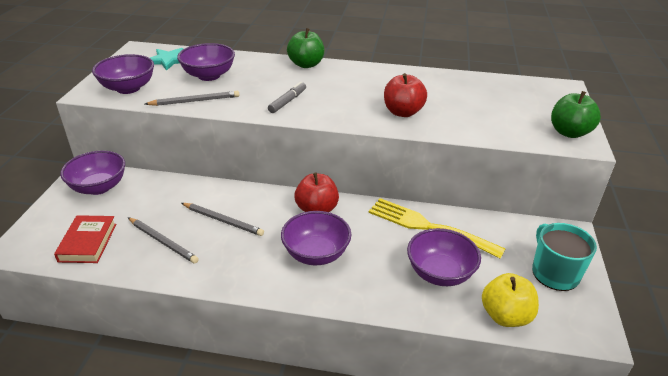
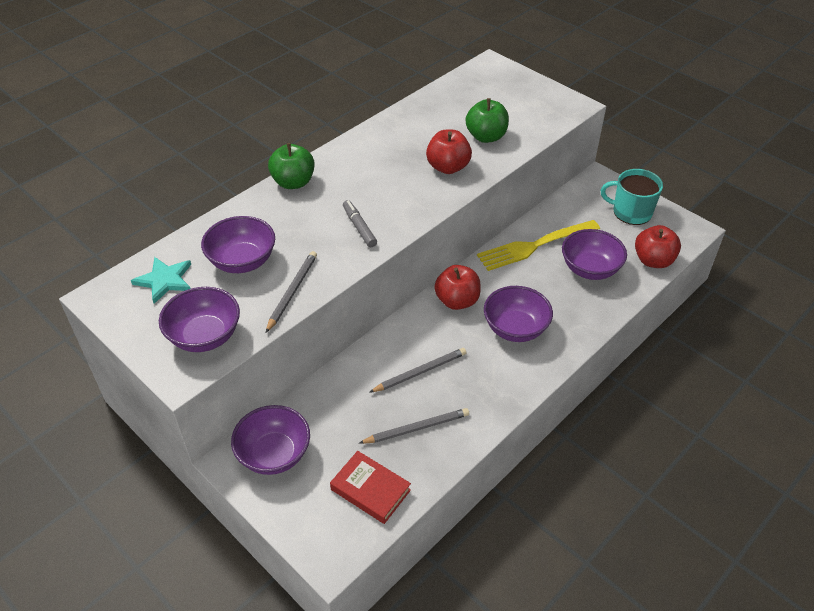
camera: 55 degrees left, 10 degrees up
yellow apple [482,273,539,327] -> red apple [635,225,681,268]
green apple [551,91,601,138] -> green apple moved to [466,98,509,143]

